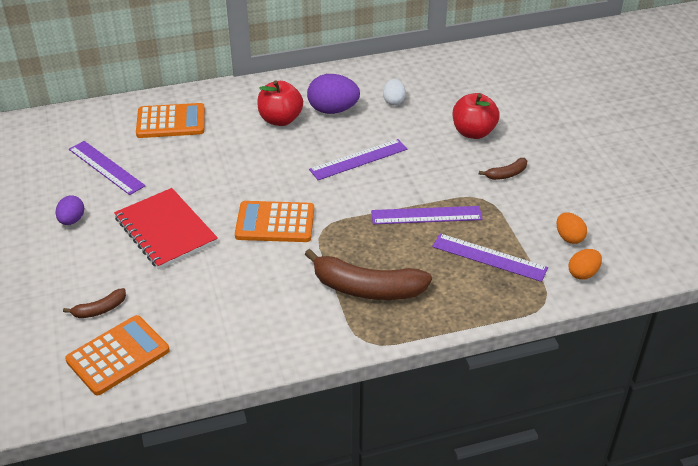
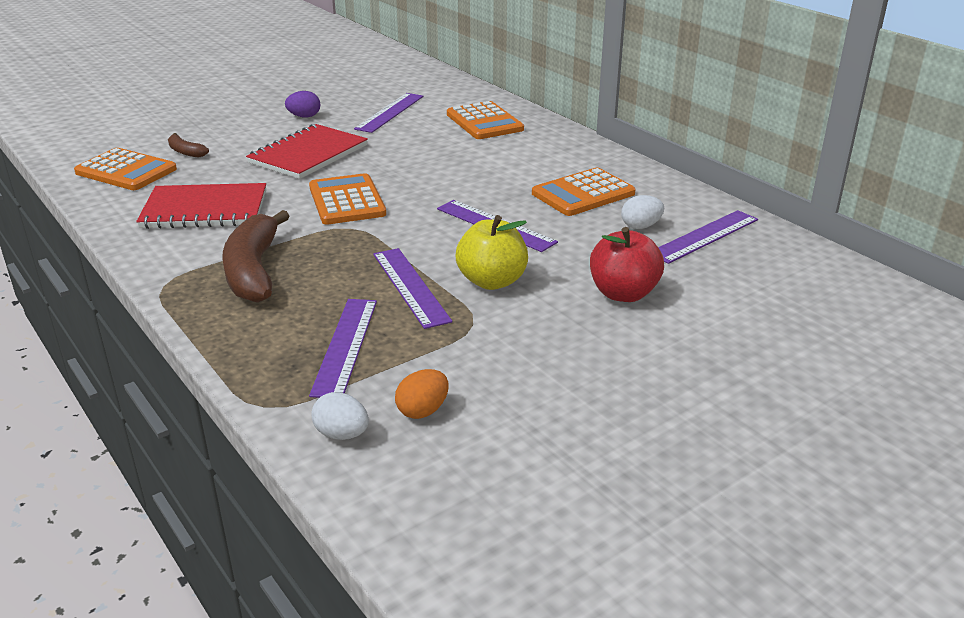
camera: 70 degrees right, 10 degrees down
red apple [257,80,303,126] -> none
purple egg [307,74,360,114] -> orange calculator [532,168,636,216]
brown banana [479,158,527,180] -> none
orange egg [568,249,602,280] -> white egg [311,392,369,440]
none -> red notebook [136,183,266,229]
none -> yellow apple [455,215,528,290]
none -> purple ruler [658,210,758,264]

